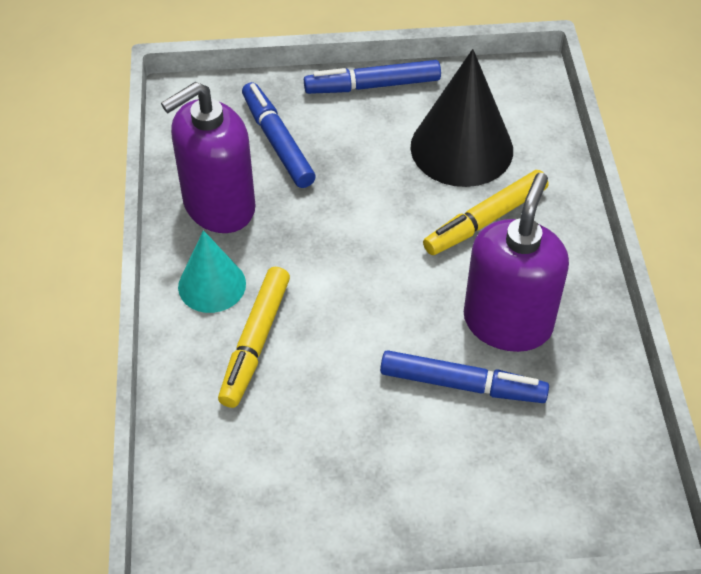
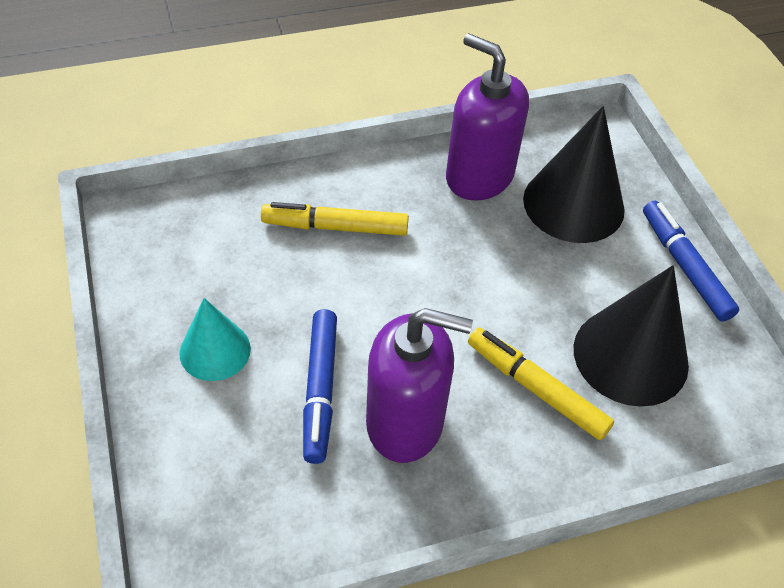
camera: 75 degrees right, 0 degrees up
turquoise cone [178,230,246,313] -> turquoise cone moved to [179,298,251,381]
blue marker [242,82,316,188] -> black cone [523,106,625,243]

